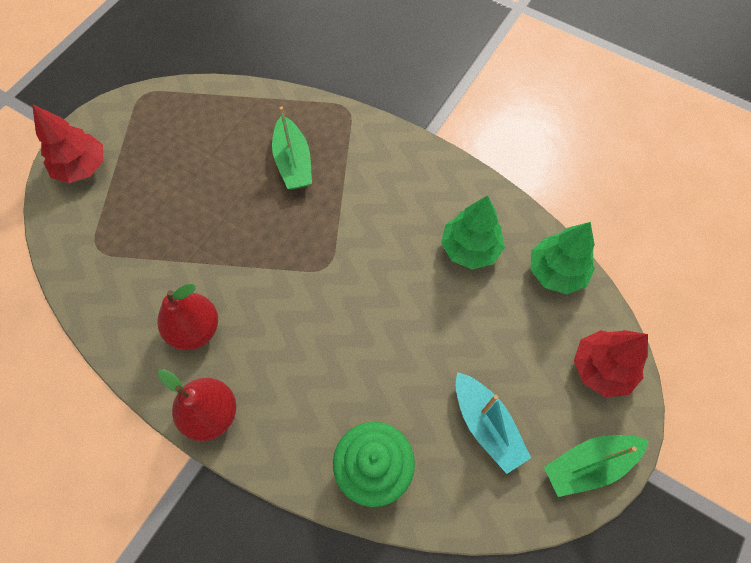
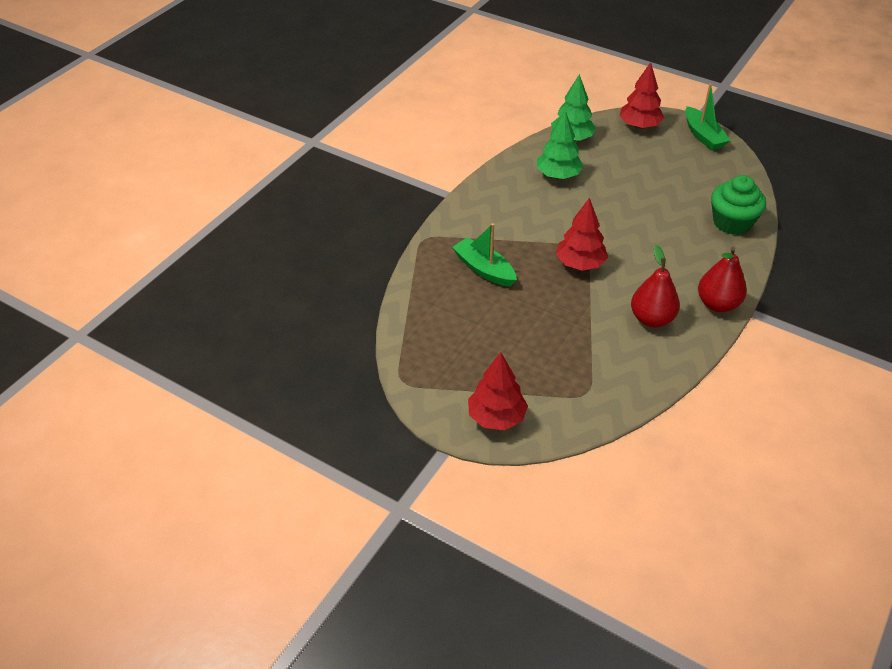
camera: 90 degrees left, 20 degrees down
green boat [272,106,312,190] -> green boat turned 120 degrees counterclockwise [452,223,517,287]
turquoise boat [456,372,531,474] -> none
none -> red tree [556,198,608,271]

